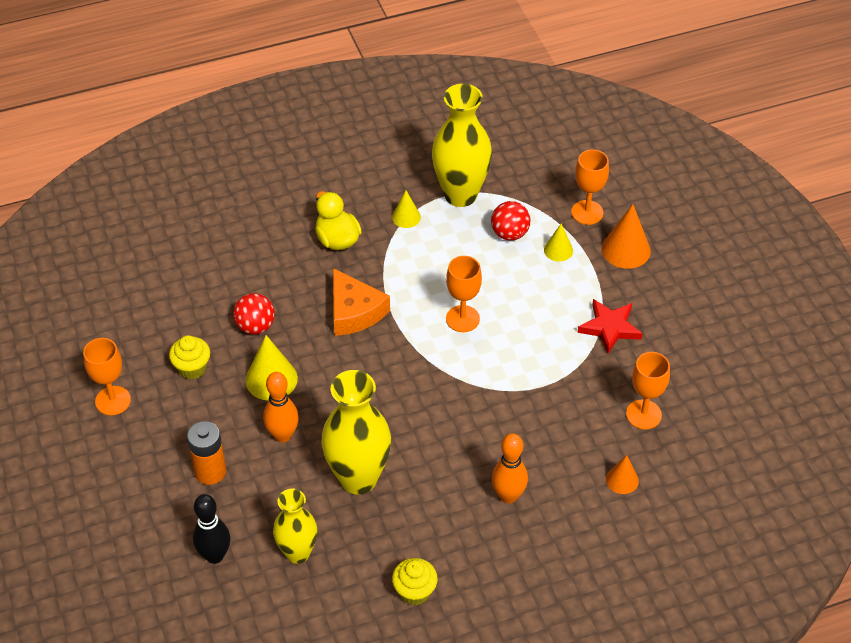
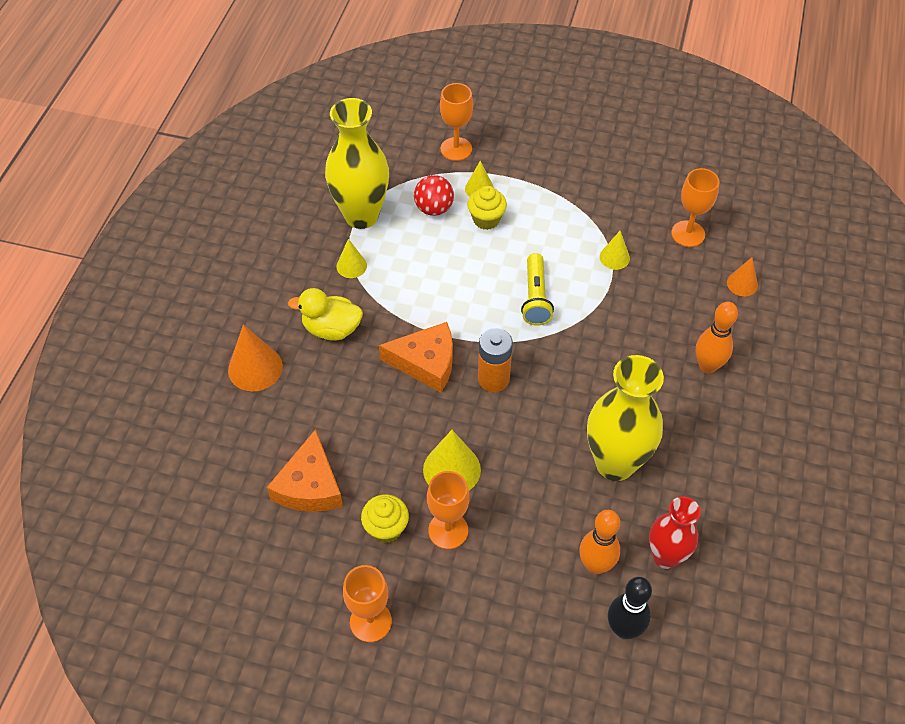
camera: 55 degrees left, 5 degrees up
orange battery [187,421,226,485] -> orange battery moved to [478,328,513,392]
red ball [233,293,275,335] -> none
orange bowling pin [263,372,299,443] -> orange bowling pin moved to [579,510,620,574]
yellow vase [273,489,317,564] -> red vase [649,497,700,569]
yellow cupcake [392,558,438,605] -> yellow cupcake moved to [467,186,507,230]
orange goblet [446,256,482,332] -> orange goblet moved to [427,471,470,549]
red star [578,299,643,354] -> none
orange cone [602,204,651,269] -> orange cone moved to [228,324,283,391]
none -> orange cheese [267,429,343,512]
none -> yellow flashlight [521,253,554,326]
none -> yellow cone [600,231,630,270]

